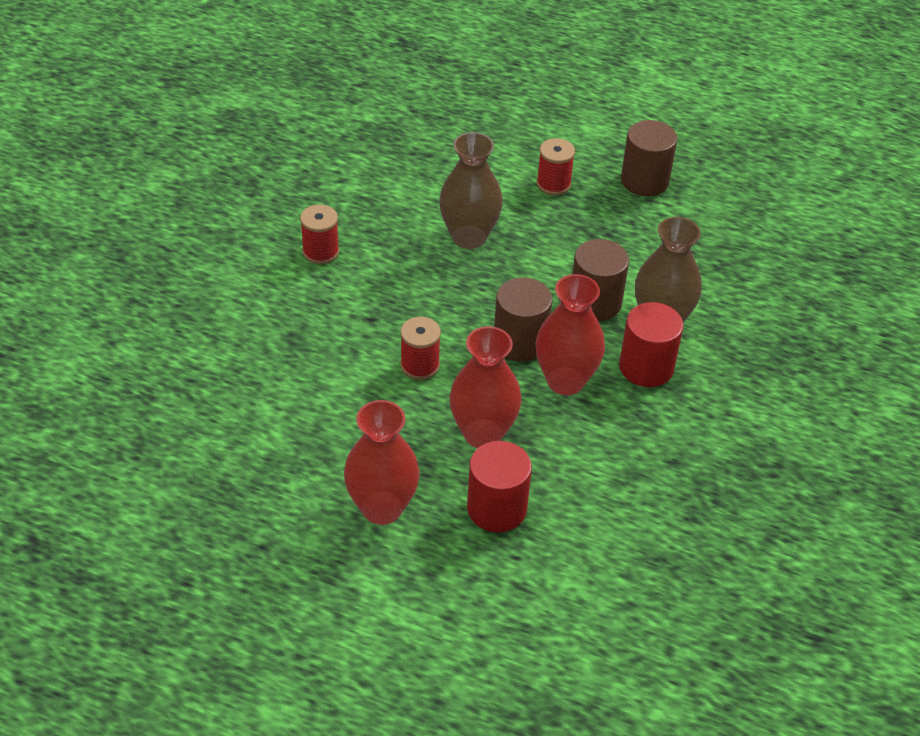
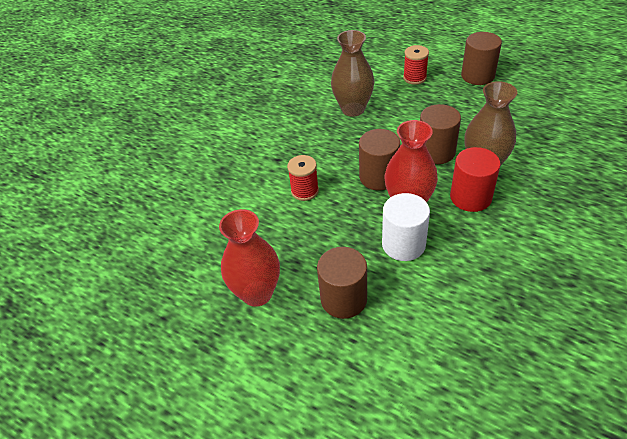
camera: 15 degrees right, 0 degrees up
red spool [300,204,339,264] -> none
red vase [450,326,522,448] -> none
red cylinder [467,441,532,533] -> brown cylinder [317,247,367,319]
none -> white cylinder [382,193,430,261]

